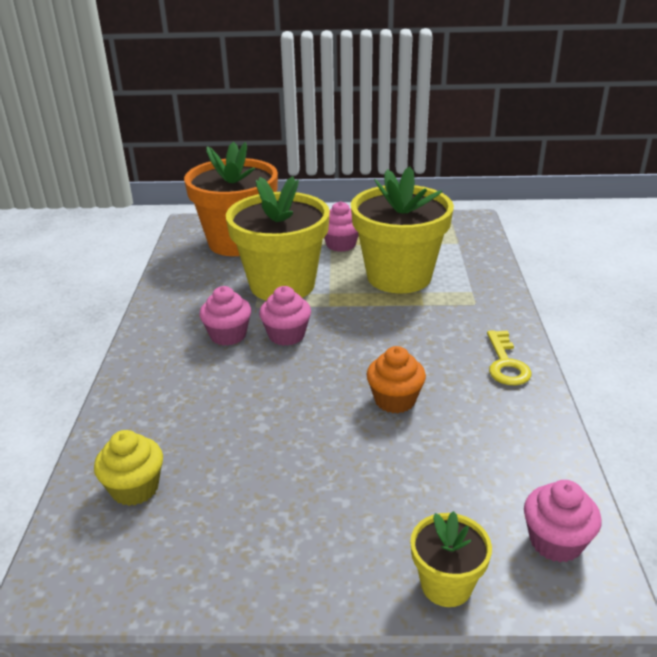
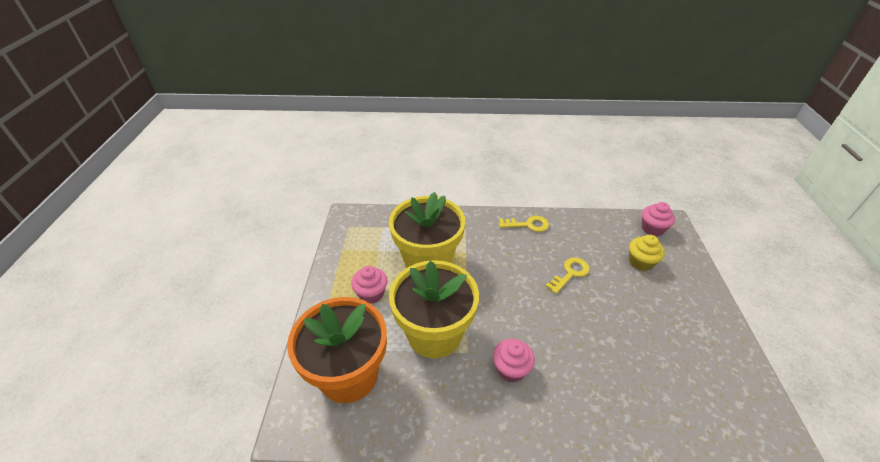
camera: 90 degrees left, 10 degrees up
yellow cupcake [94,430,163,506] -> yellow cupcake moved to [629,235,665,271]
pink cupcake [259,286,311,346] -> none
orange cupcake [366,346,426,413] -> yellow key [545,258,590,294]
yellow flower pot [410,511,492,607] -> none

